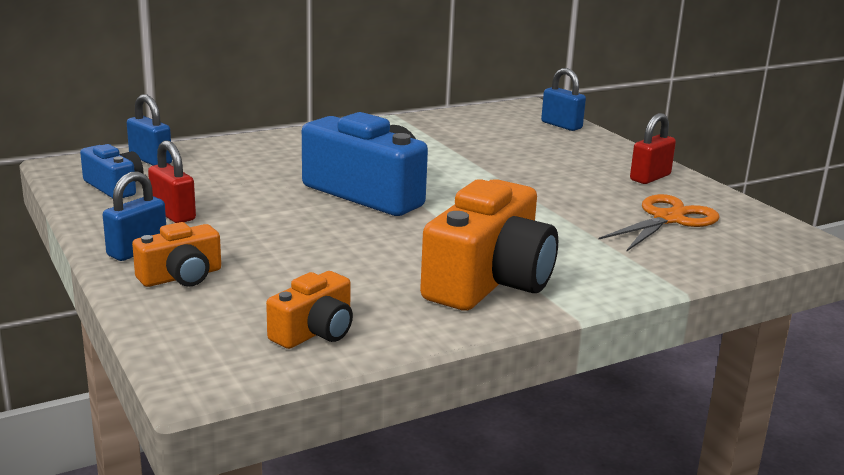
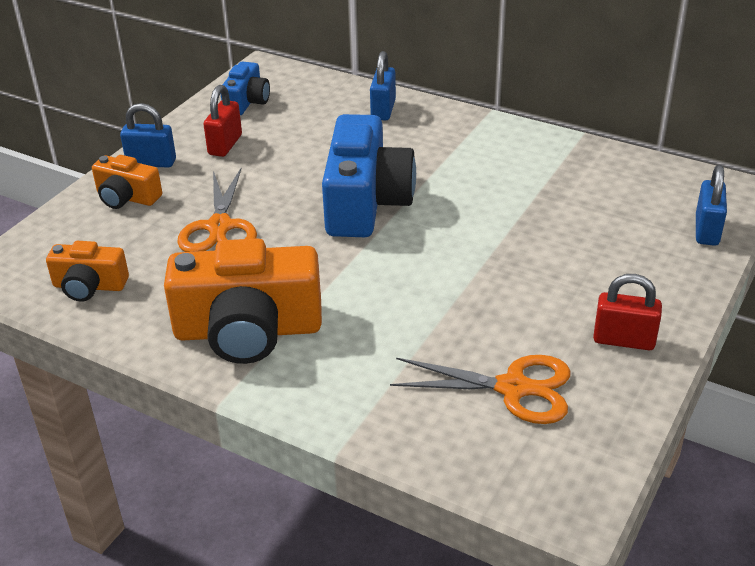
camera: 60 degrees right, 15 degrees up
blue padlock [127,94,172,166] -> blue padlock moved to [370,51,396,121]
none -> orange scissors [177,168,257,252]

